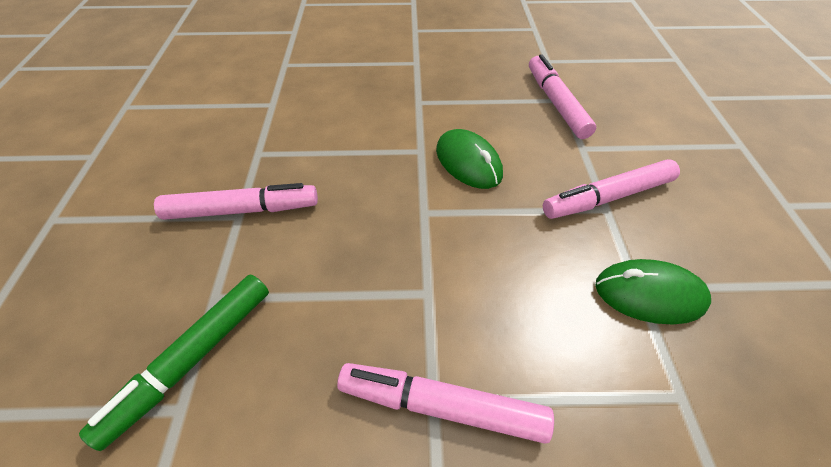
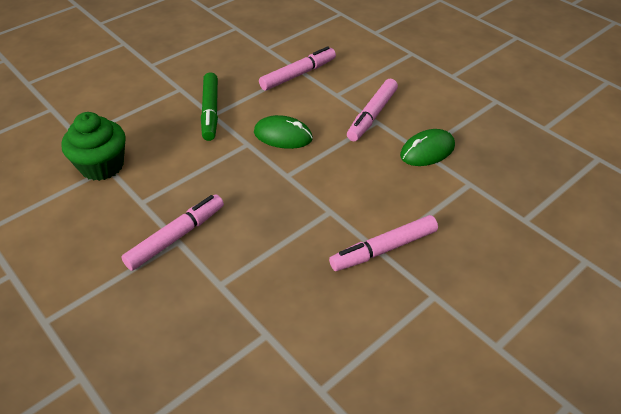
camera: 40 degrees left, 5 degrees down
green marker [79,274,269,451] -> green marker moved to [201,72,218,141]
pink marker [529,54,596,139] -> pink marker turned 105 degrees clockwise [259,46,336,91]
none -> green cupcake [61,112,126,181]

